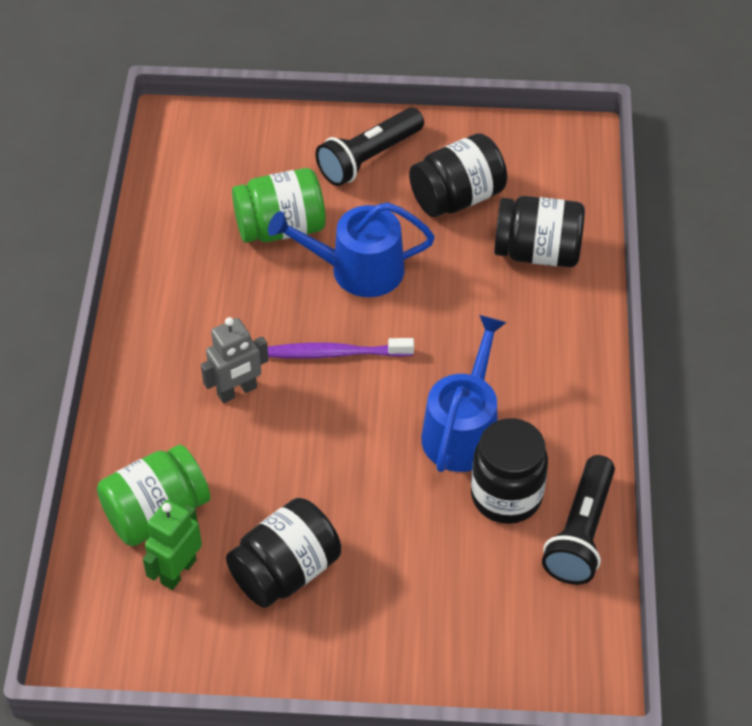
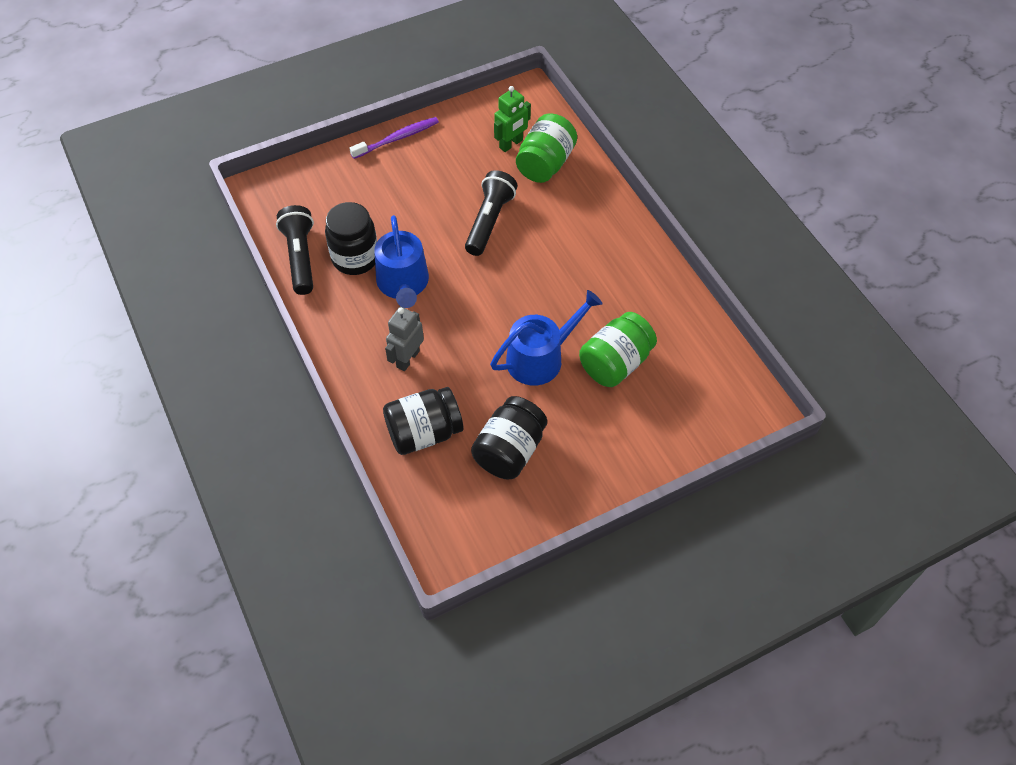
camera: 150 degrees right, 5 degrees up
green robot [143,500,202,590] -> green robot turned 45 degrees clockwise [494,86,531,152]
grey robot [201,317,269,403] -> grey robot moved to [385,307,424,371]
black jar [226,498,341,608] -> none
purple toothbrush [268,338,414,359] -> purple toothbrush moved to [350,117,439,159]
black flashlight [315,108,424,186] -> black flashlight moved to [465,170,518,256]

